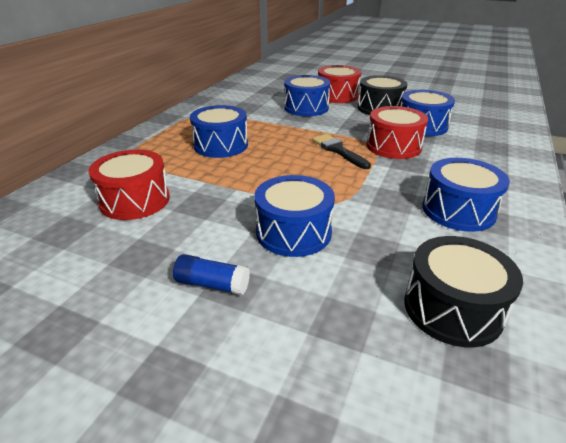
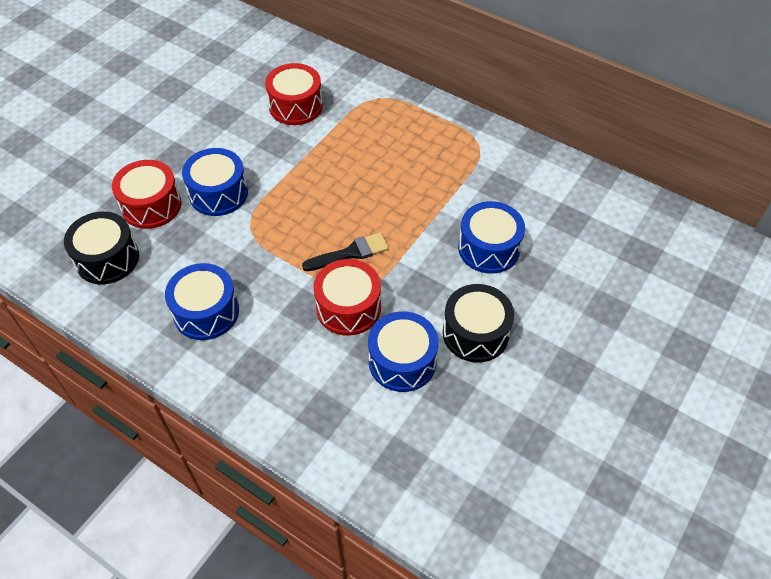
camera: 100 degrees right, 20 degrees up
blue glue stick [173,254,250,295] -> none
blue drum [190,105,248,158] -> none
red drum [318,65,361,103] -> red drum moved to [112,160,182,229]

